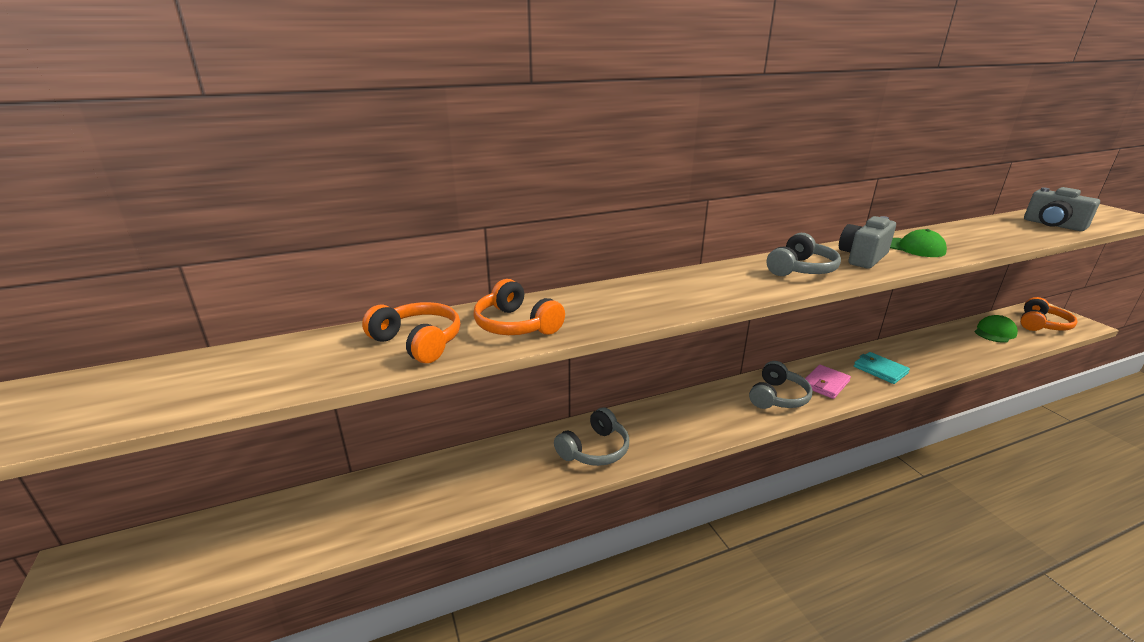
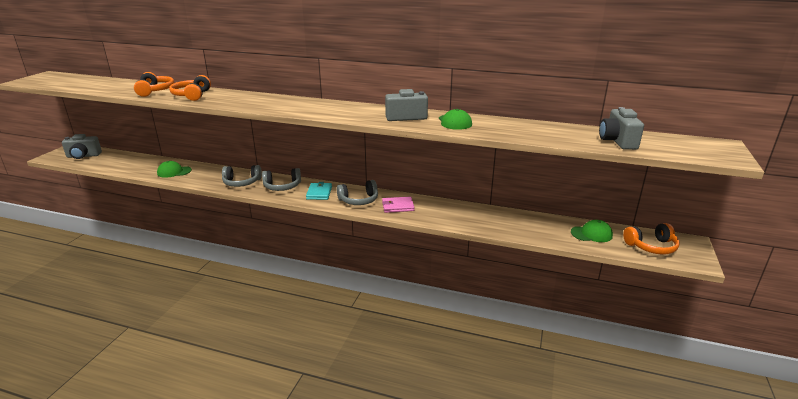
camera: 40 degrees right, 0 degrees up
grey headphones [767,233,841,276] -> grey headphones moved to [262,168,301,191]
turquoise wallet [854,352,910,384] -> turquoise wallet moved to [306,182,332,200]
none -> grey camera [62,134,102,159]
none -> green cap [157,161,192,178]

